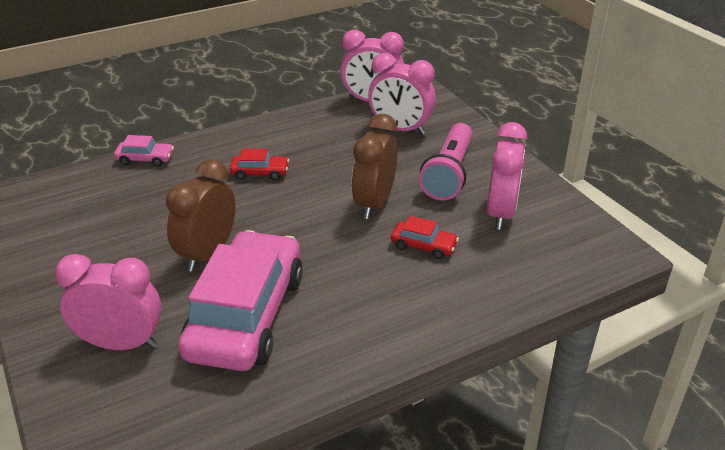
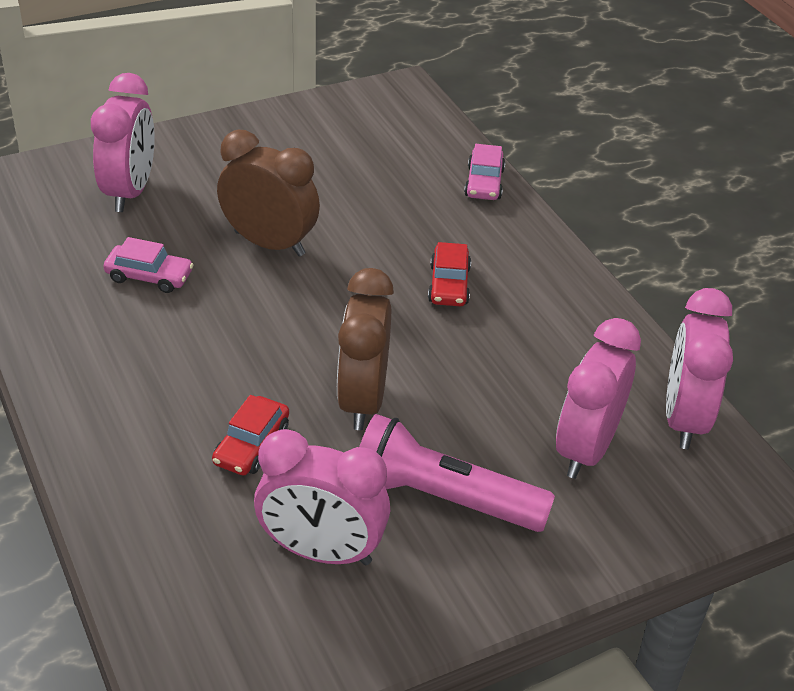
camera: 90 degrees right, 5 degrees up
pink car [178,230,303,371] -> pink car [103,237,194,293], size x0.41
brown clock [352,114,398,219] -> brown clock turned 105 degrees counterclockwise [337,268,394,430]

